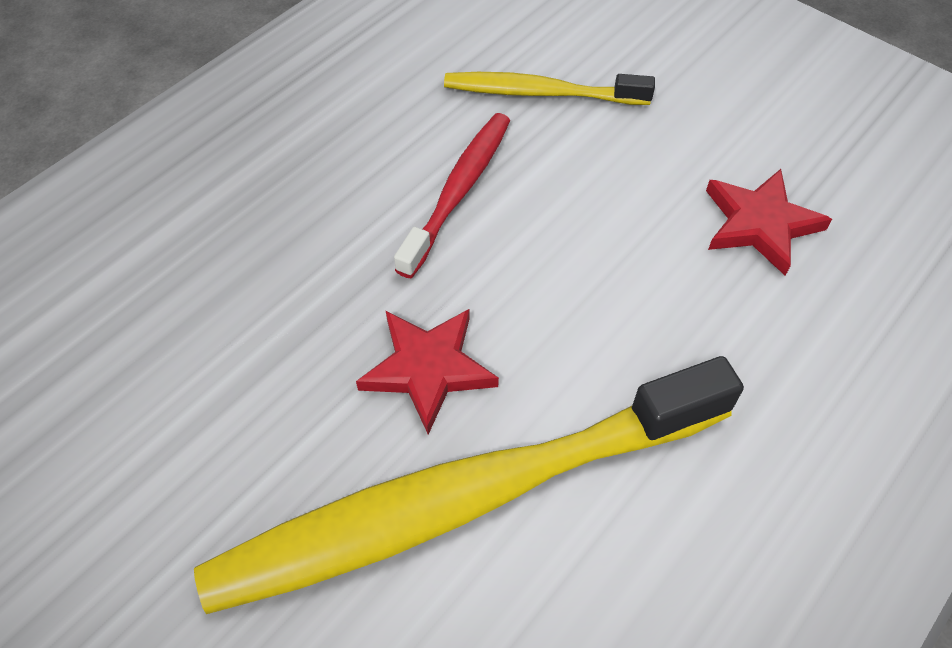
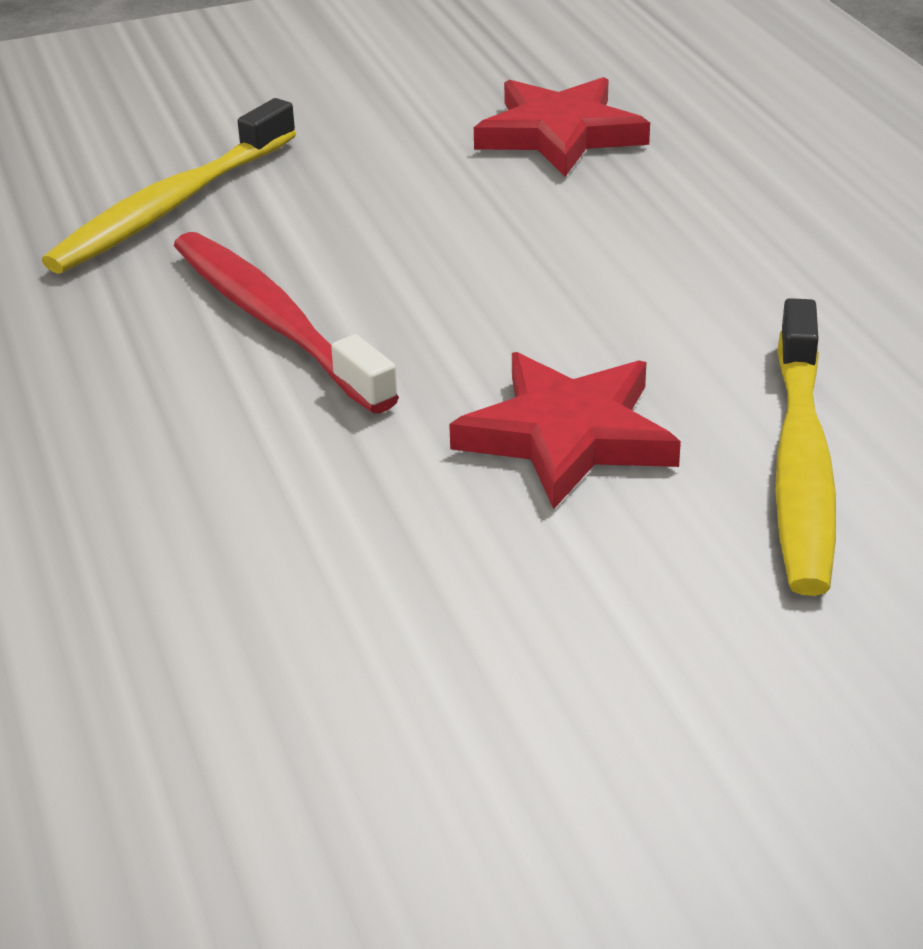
camera: 60 degrees left, 20 degrees down
yellow toothbrush [194,356,744,614] -> yellow toothbrush [775,298,836,596], size x0.51

